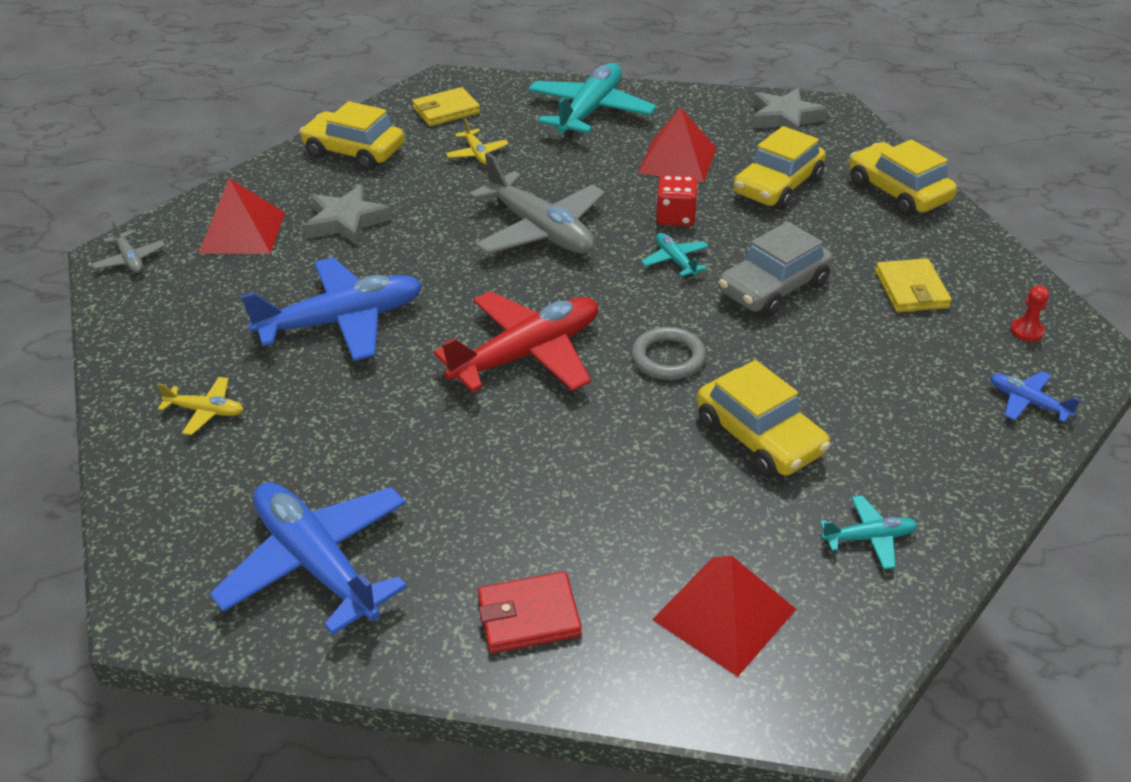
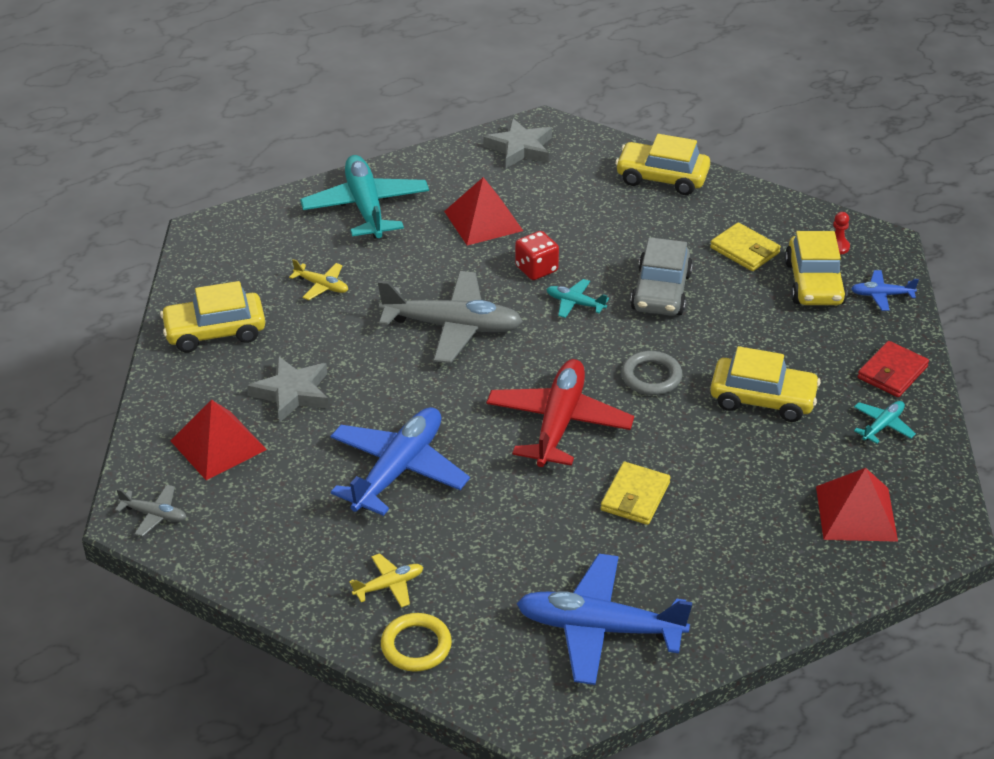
camera: 40 degrees left, 0 degrees up
yellow wallet [412,87,480,126] -> yellow wallet moved to [601,462,671,525]
red wallet [478,572,582,653] -> red wallet moved to [858,341,929,397]
yellow car [733,126,826,210] -> yellow car moved to [785,231,847,305]
none -> yellow ring [381,613,452,672]

